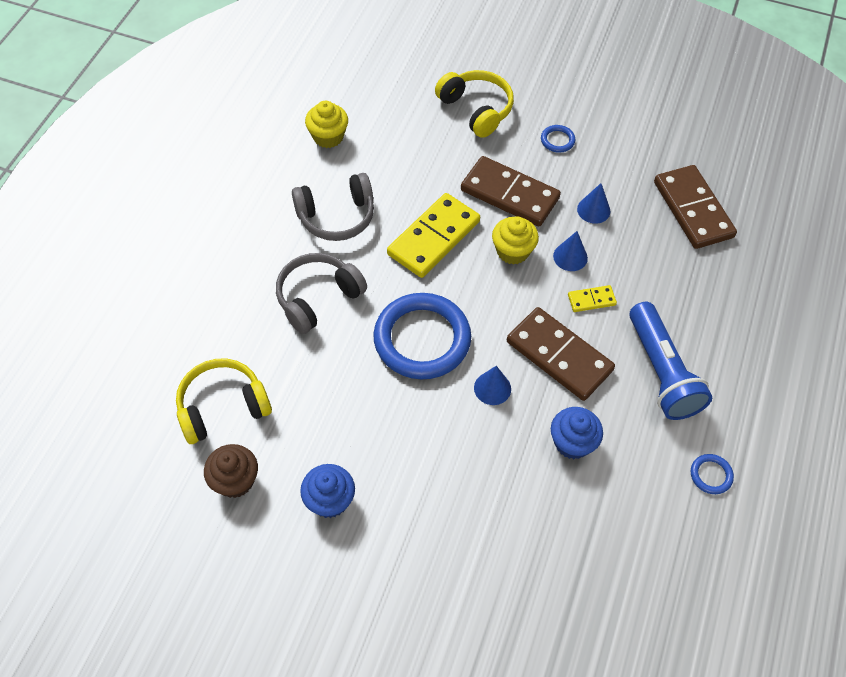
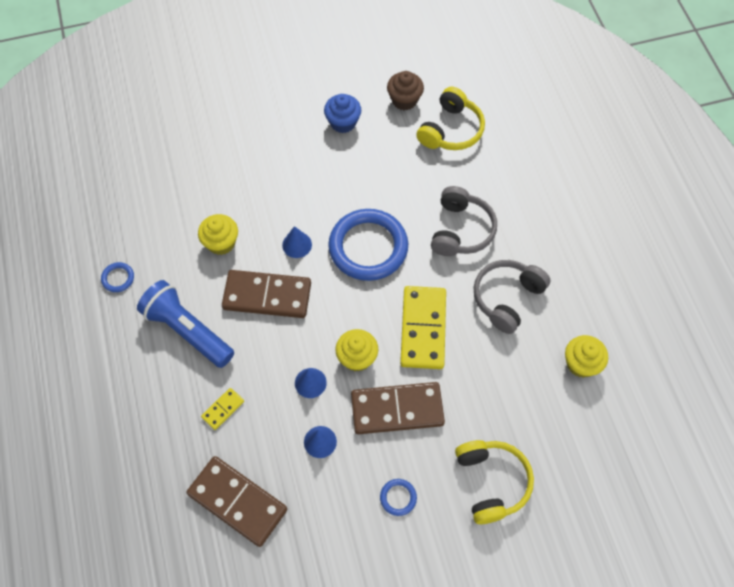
camera: 145 degrees right, 5 degrees up
yellow headphones [435,70,514,138] -> yellow headphones turned 120 degrees counterclockwise [455,440,534,524]
blue cupcake [551,407,603,459] -> yellow cupcake [198,214,238,255]
yellow domino [568,285,617,312] -> yellow domino moved to [201,388,244,430]

